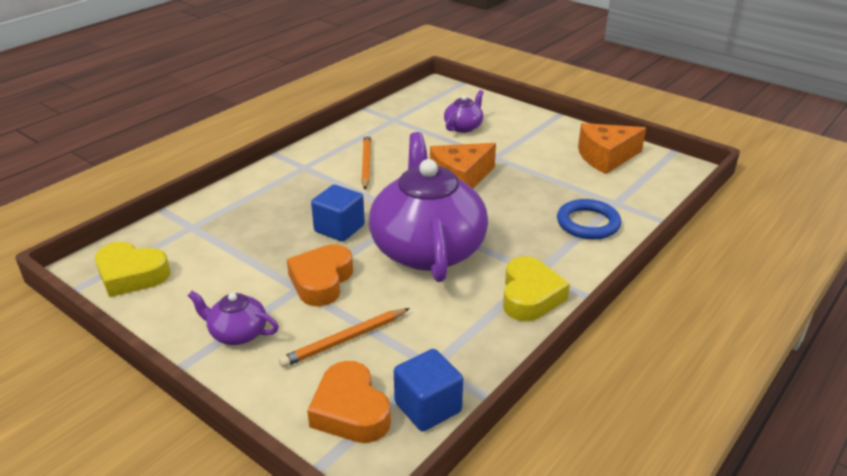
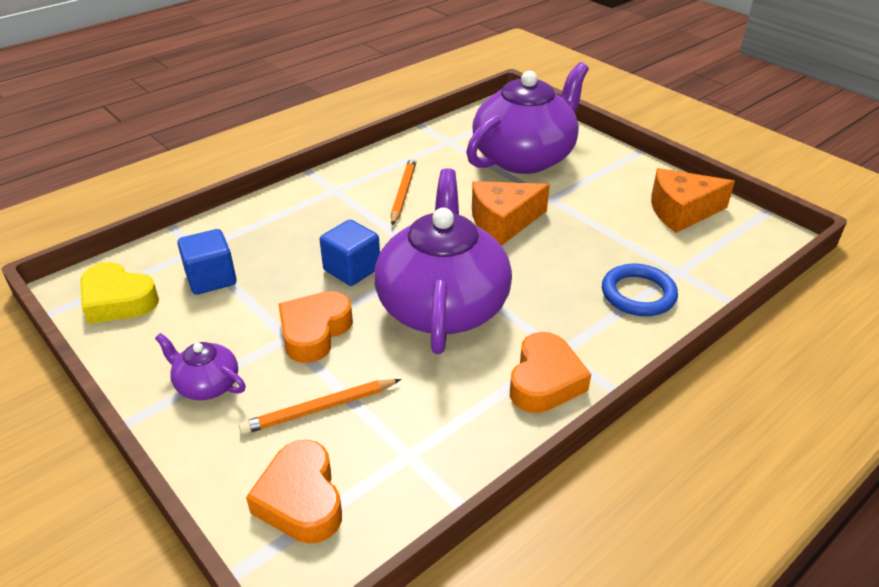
camera: 10 degrees right, 5 degrees up
blue cube [394,349,463,431] -> blue cube moved to [177,229,236,295]
purple teapot [444,90,484,133] -> purple teapot [466,62,589,174], size x2.30
yellow heart [503,256,570,321] -> orange heart [510,332,591,413]

